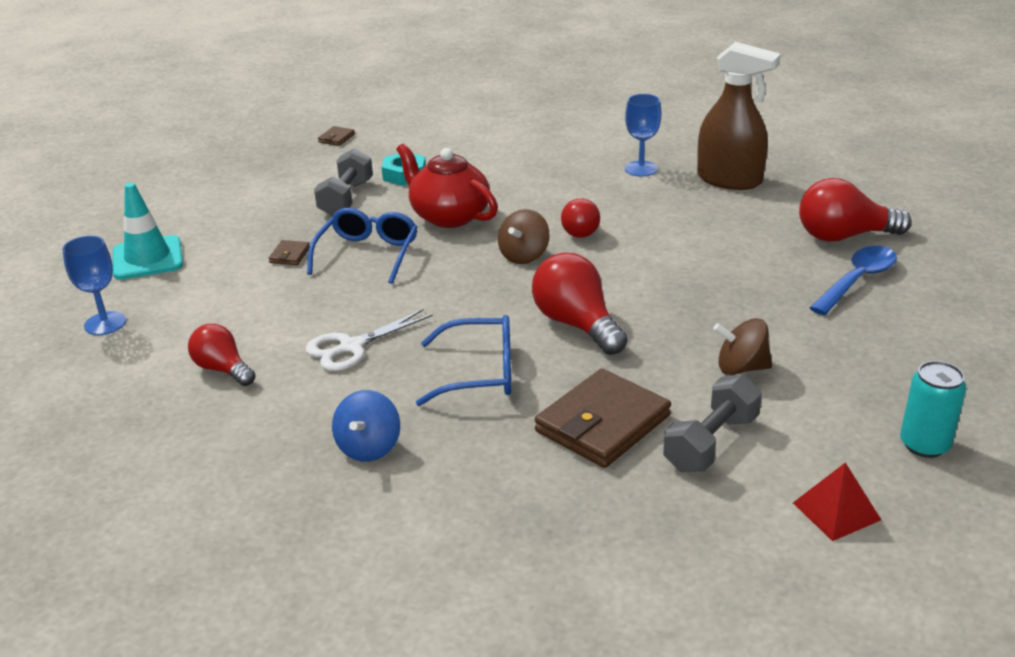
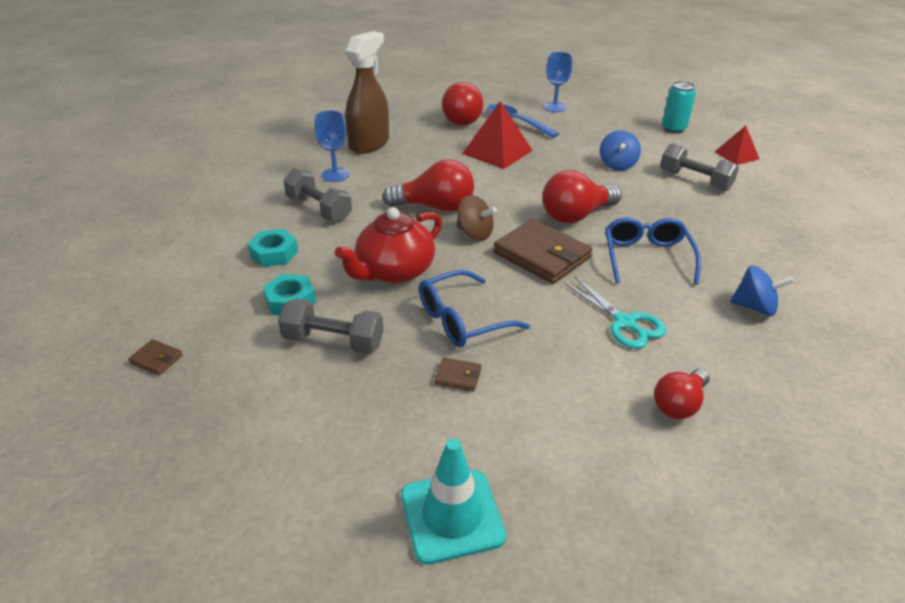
camera: 90 degrees left, 5 degrees up
blue goblet [62,236,126,335] -> blue goblet moved to [543,52,572,112]
white scissors [306,309,433,371] -> turquoise scissors [564,277,666,349]
blue glasses [307,208,418,284] -> blue glasses turned 45 degrees counterclockwise [419,270,530,347]
brown wallet [535,369,671,468] -> brown wallet moved to [493,219,592,284]
red light bulb [561,198,600,238] -> red light bulb [382,159,474,211], size x1.57
brown spinning top [713,318,772,375] -> blue spinning top [600,130,641,171]
none -> turquoise nut [247,229,298,267]
none -> grey dumbbell [283,168,352,222]
none -> red pyramid [462,101,533,169]

